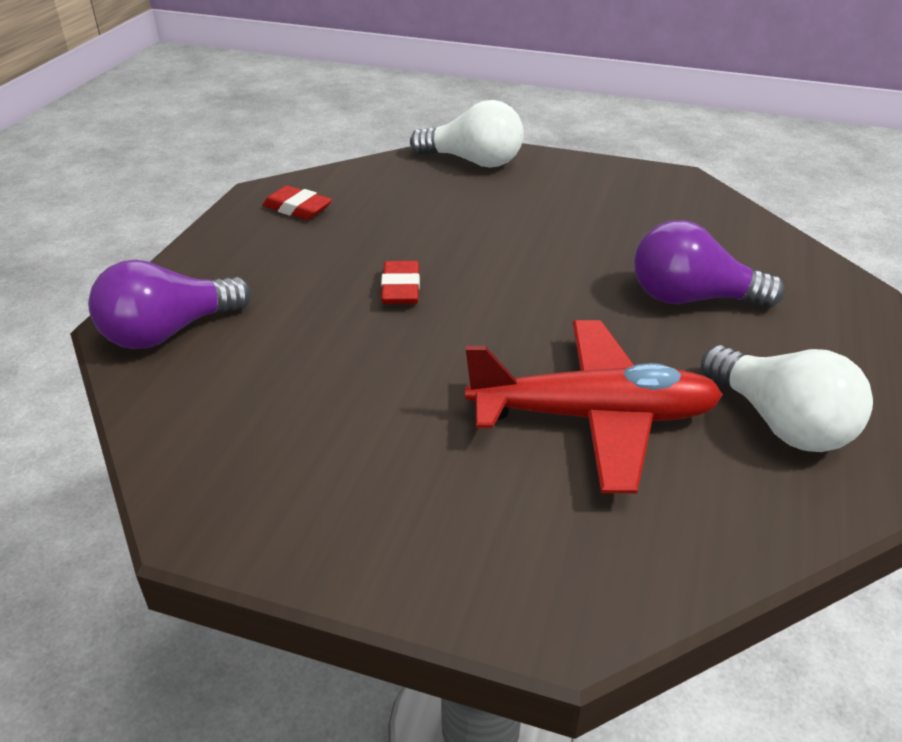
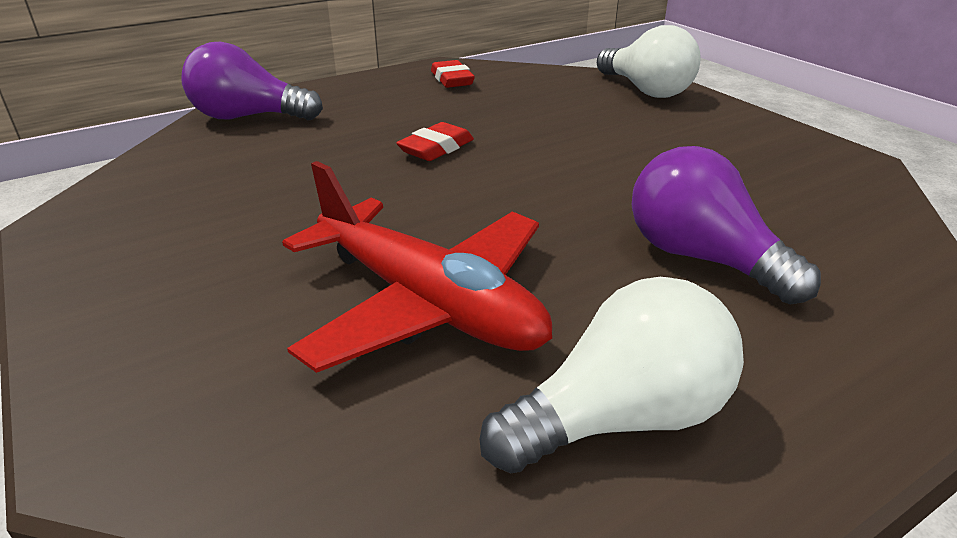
camera: 40 degrees right, 5 degrees down
white light bulb [701,345,873,452] -> white light bulb turned 120 degrees counterclockwise [480,277,744,473]

